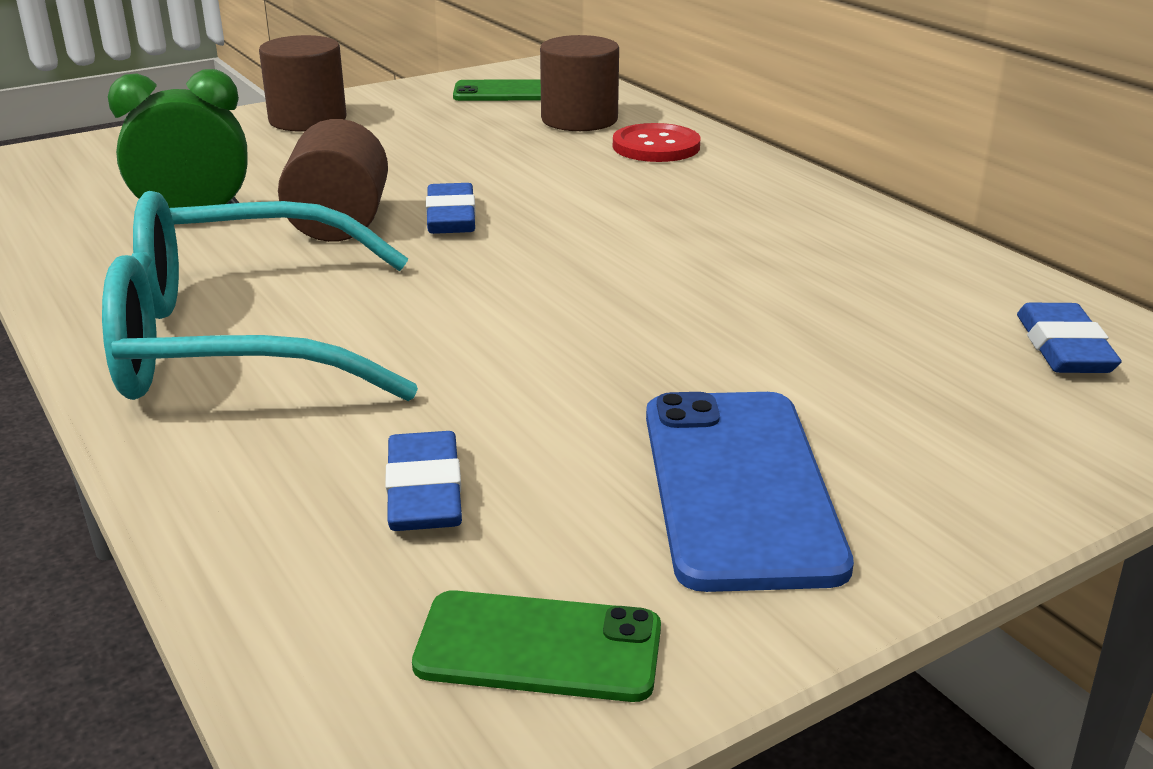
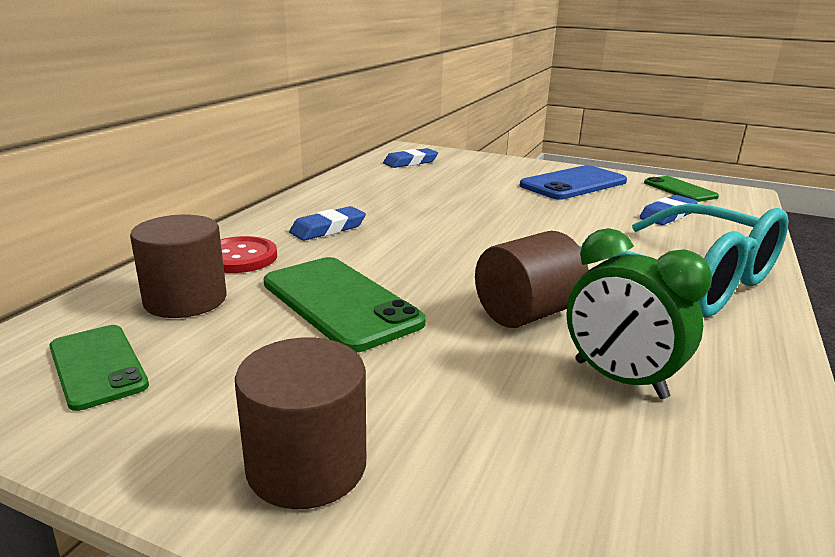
camera: 125 degrees left, 5 degrees down
blue eraser [426,183,476,234] -> blue eraser moved to [289,206,366,241]
none -> green phone [264,257,426,352]

